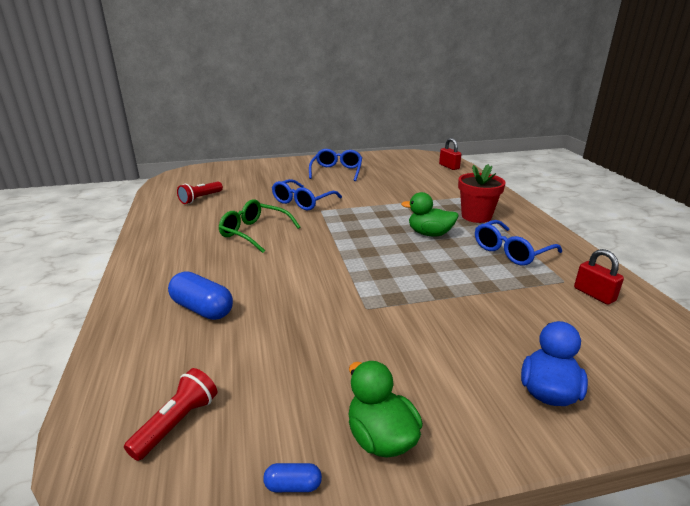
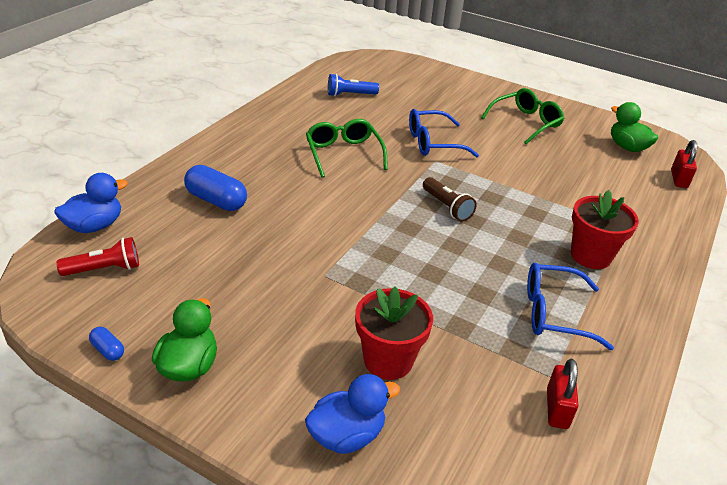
camera: 40 degrees right, 10 degrees up
blue capsule [168,272,233,320] -> blue capsule turned 45 degrees counterclockwise [184,165,247,211]
red flashlight [177,182,223,204] -> blue flashlight [328,74,379,97]
blue glasses [309,149,362,181] -> green glasses [481,88,564,144]
green duck [401,192,459,237] -> green duck moved to [611,102,658,152]
none -> blue duck [55,173,128,233]
none -> red flower pot [355,287,433,380]
none -> brown flashlight [423,177,477,222]

